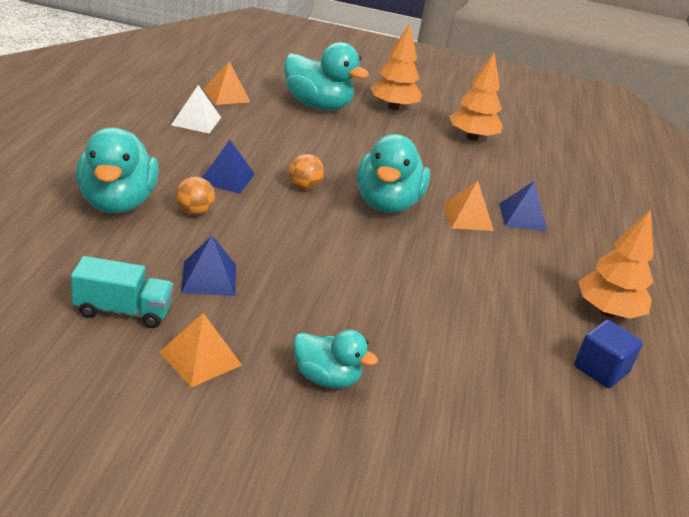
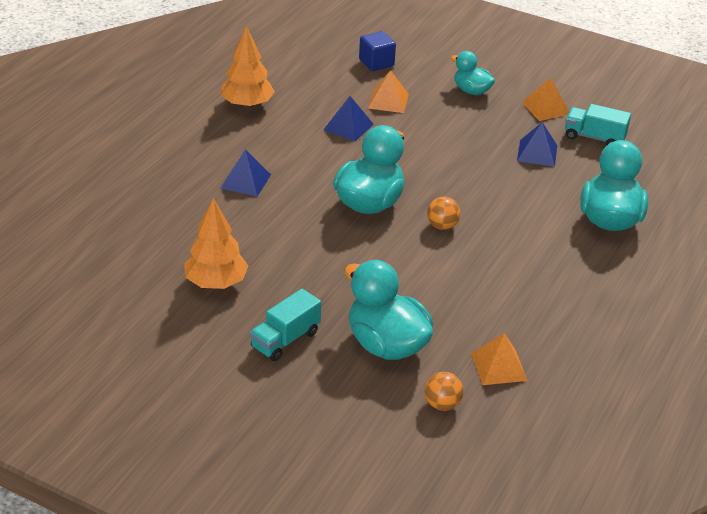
camera: 160 degrees left, 5 degrees up
white pyramid [171,85,221,133] -> none
orange ball [176,177,215,215] -> orange ball moved to [425,372,464,411]
blue pyramid [202,140,255,194] -> blue pyramid moved to [323,96,374,142]
orange tree [370,24,422,110] -> turquoise truck [250,289,321,361]
orange pyramid [443,180,494,231] -> orange pyramid moved to [368,70,409,113]
blue cube [574,320,643,388] -> blue cube moved to [359,31,396,71]

